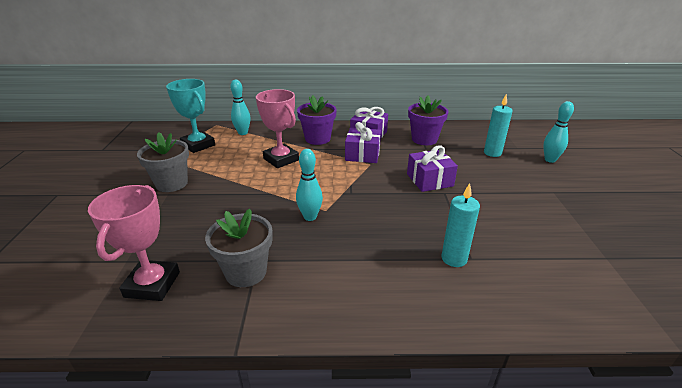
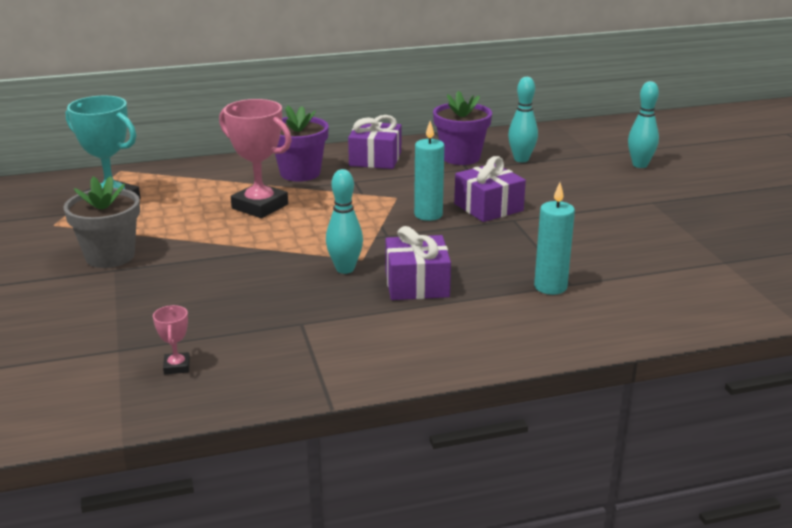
camera: 15 degrees left, 5 degrees down
pink trophy [88,185,180,301] -> pink trophy [153,305,190,374], size x0.45
grey flower pot [205,209,273,287] -> none
turquoise bowling pin [230,80,250,135] -> turquoise bowling pin moved to [508,77,538,162]
purple gift [345,122,381,163] -> purple gift moved to [385,226,451,300]
turquoise candle [484,94,513,157] -> turquoise candle moved to [414,121,444,221]

